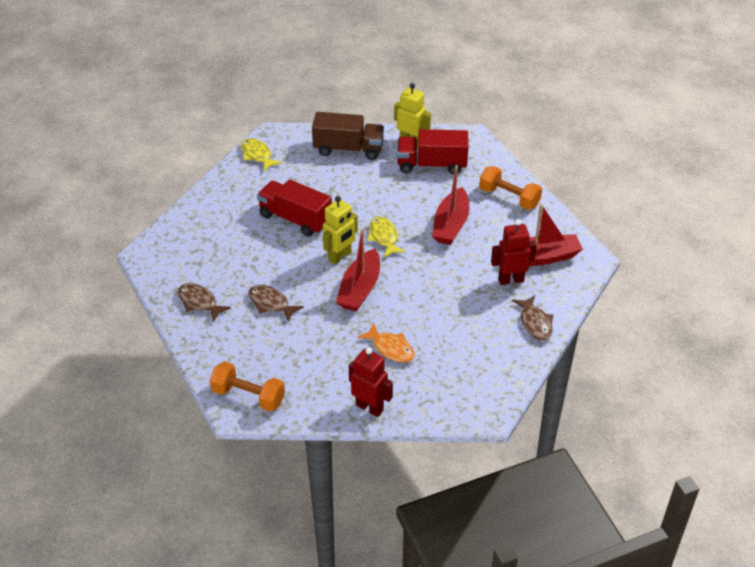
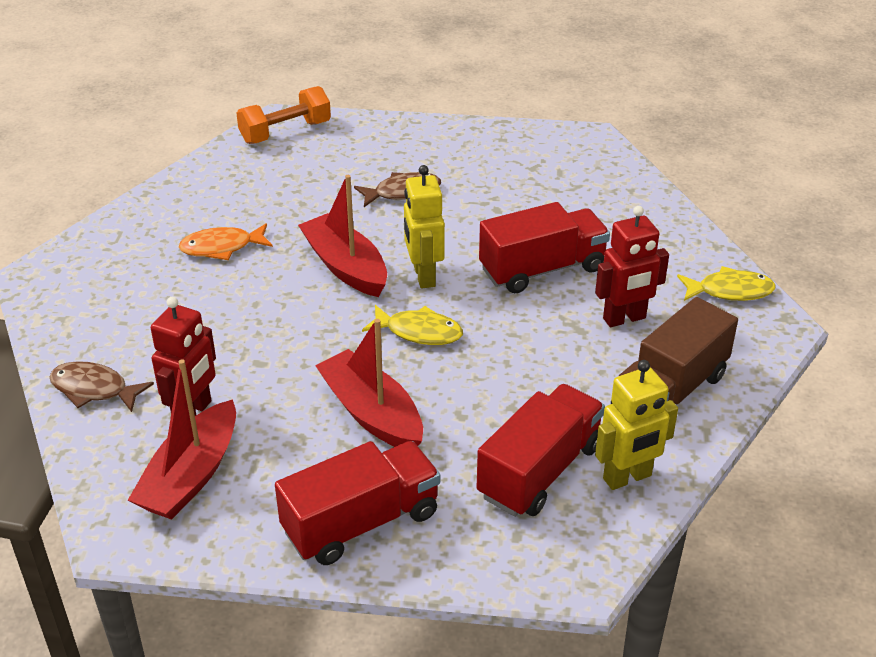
camera: 125 degrees right, 5 degrees down
brown fish [178,283,231,322] -> none
red robot [349,347,393,417] -> red robot moved to [595,206,669,327]
orange dumbbell [479,166,542,210] -> red truck [275,441,440,565]

